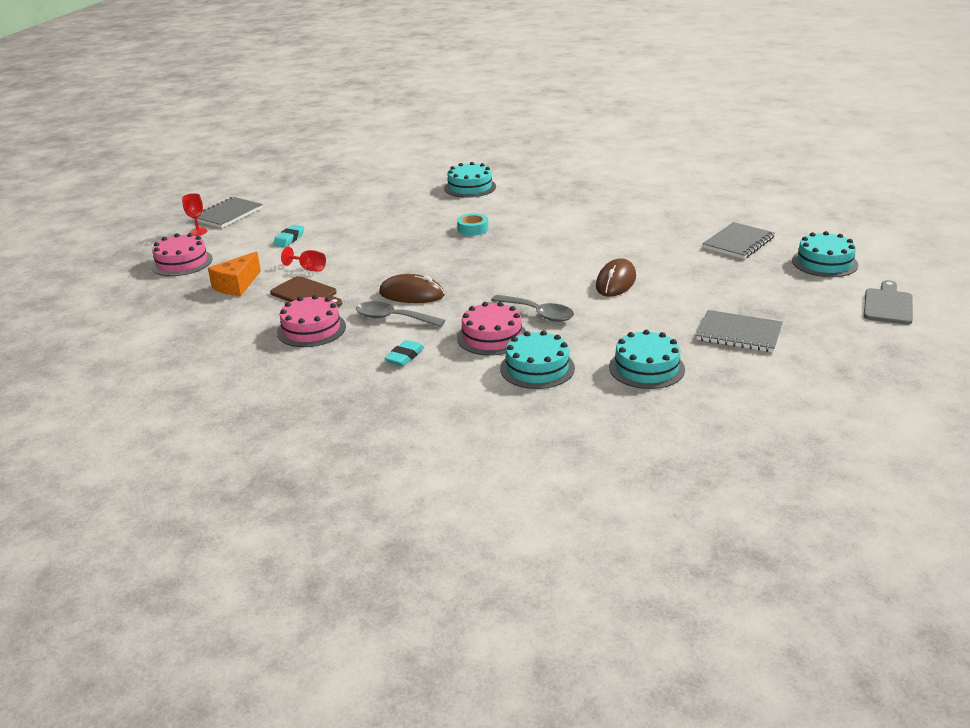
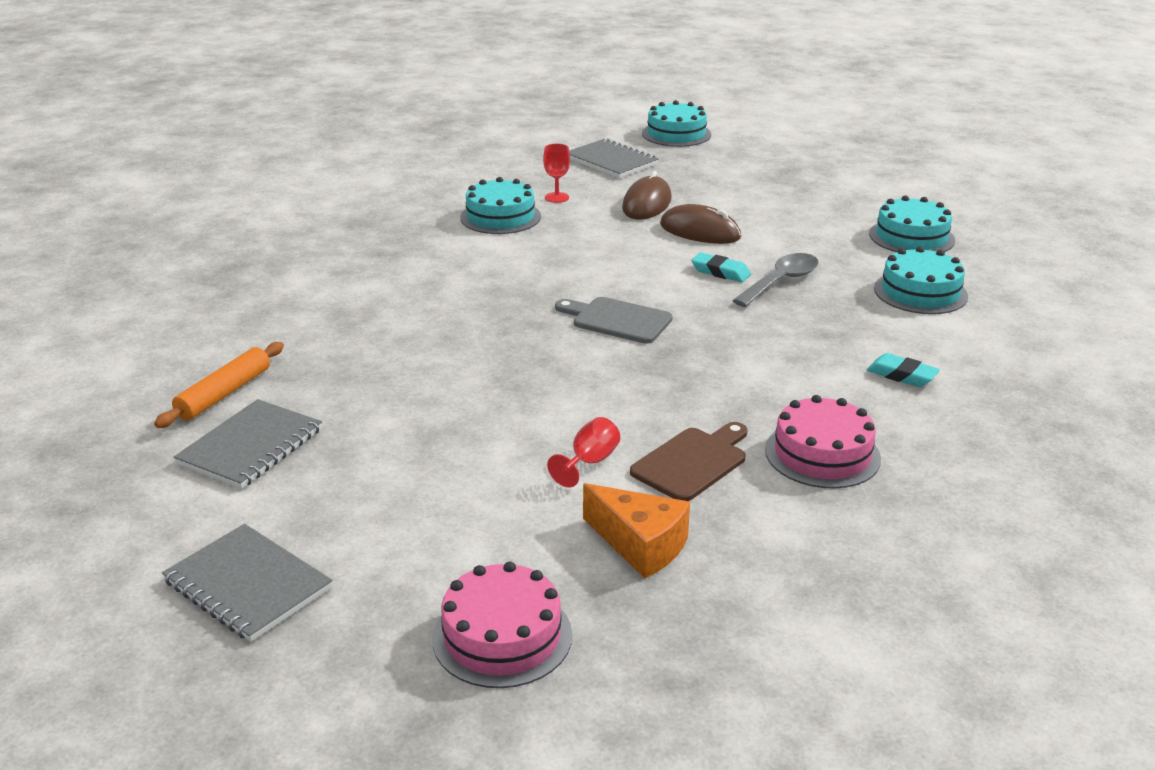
camera: 85 degrees left, 0 degrees up
red goblet [182,193,207,236] -> red goblet moved to [543,144,570,203]
turquoise eraser [273,225,304,248] -> turquoise eraser moved to [691,252,751,282]
grey spoon [356,301,445,327] -> none
brown mouse [379,274,445,303] -> brown mouse moved to [622,171,672,220]
turquoise cake [444,162,496,198] -> turquoise cake moved to [460,177,541,234]
turquoise tape [457,213,489,236] -> none
pink cake [457,302,526,356] -> none
grey notebook [696,310,783,352] -> grey notebook moved to [174,399,322,489]
grey cutting board [864,280,913,325] -> grey cutting board moved to [555,297,673,343]
none -> orange rolling pin [154,342,284,428]

